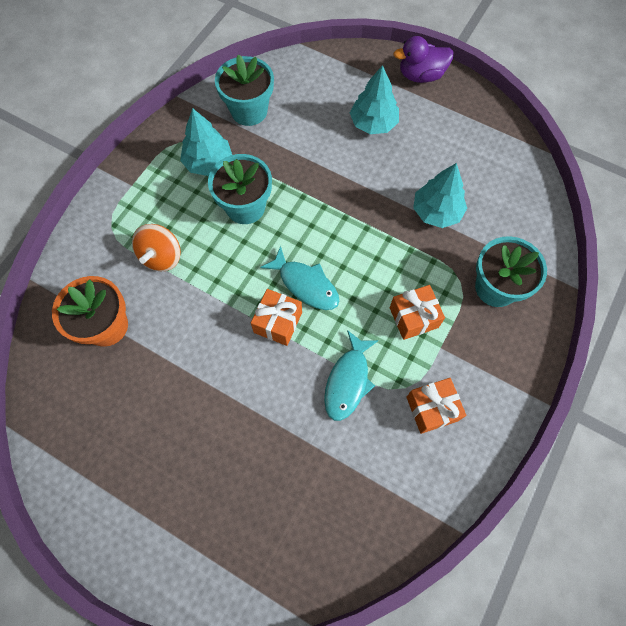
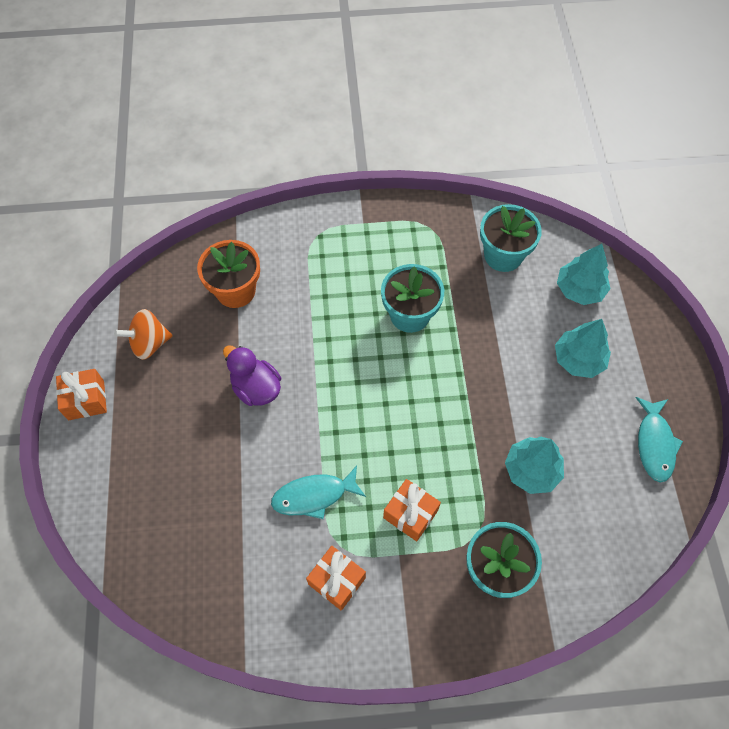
camera: 55 degrees right, 5 degrees down
orange spinning top [132,224,181,271] -> orange spinning top moved to [114,309,173,360]
turquoise tree [180,108,232,176] -> turquoise tree moved to [557,244,611,305]
orange gift [251,289,302,346] -> orange gift moved to [56,369,107,420]
turquoise fish [260,246,340,310] -> turquoise fish moved to [636,397,683,483]
purple duck [394,36,453,83] -> purple duck moved to [223,345,281,406]

